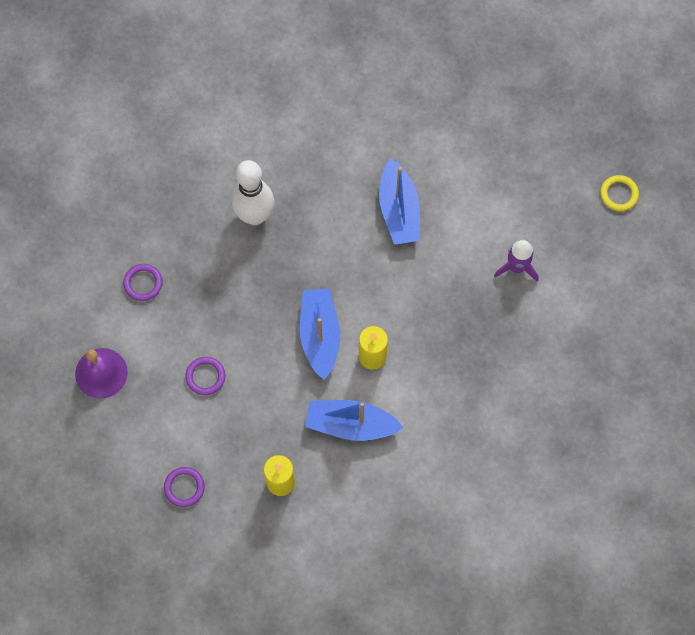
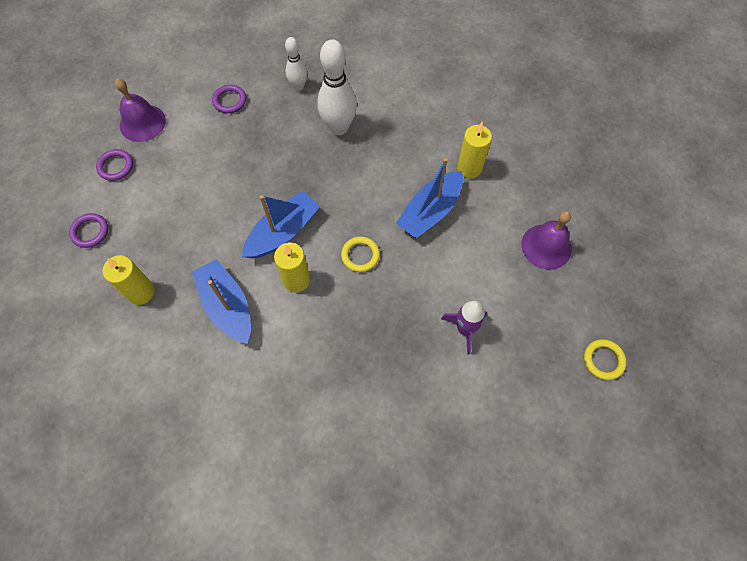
camera: 50 degrees right, 5 degrees down
purple ring [185,357,225,395] -> purple ring moved to [96,149,133,181]
none -> white bowling pin [285,37,307,91]
none -> yellow ring [341,237,380,272]
none -> yellow candle [457,122,492,178]
none -> purple bell [521,211,572,270]

